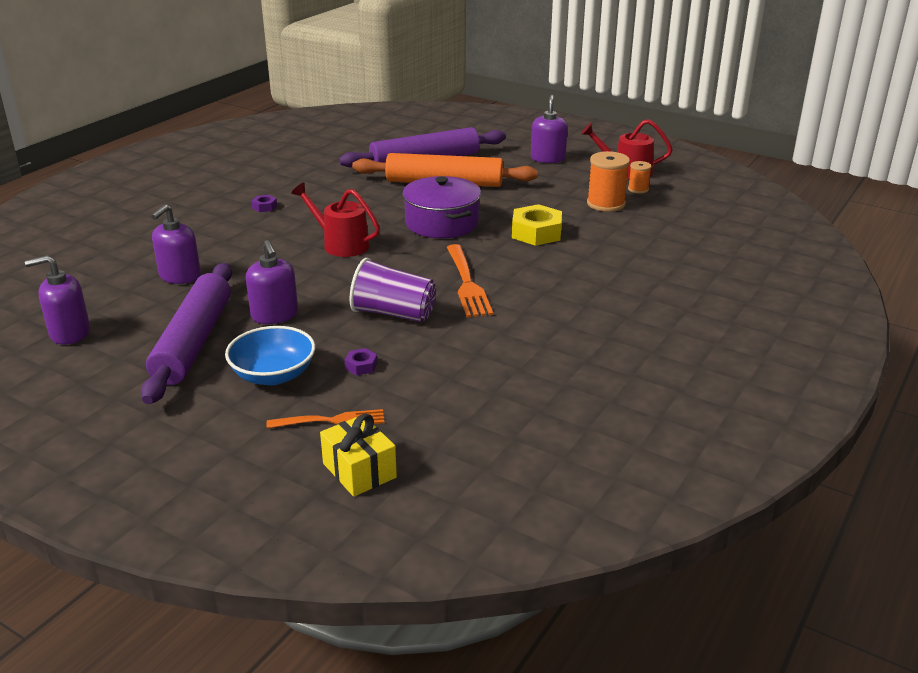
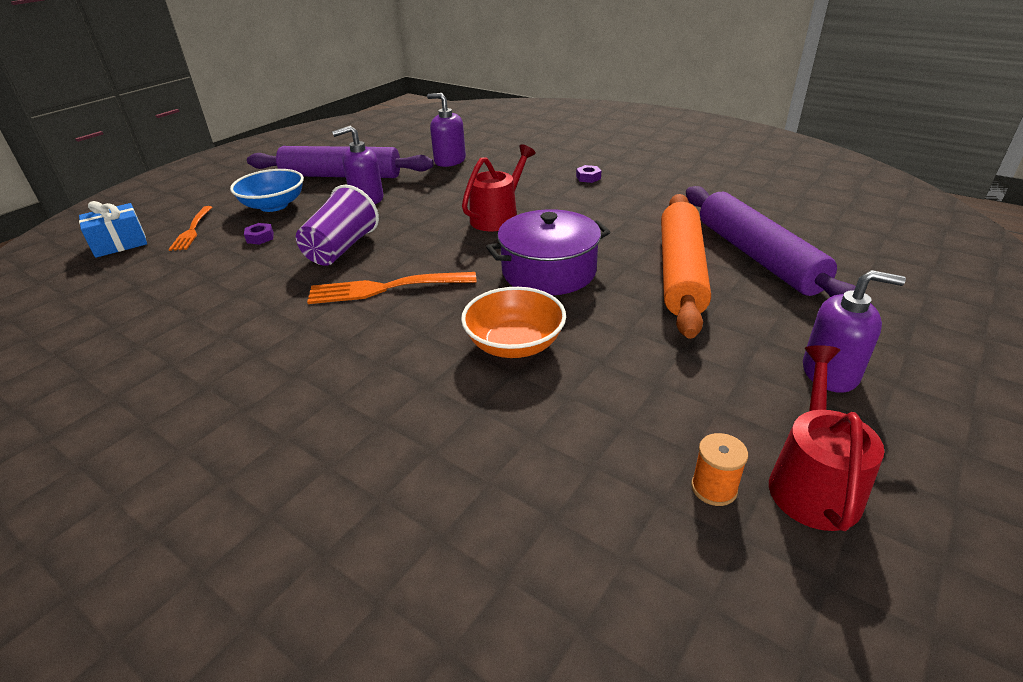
camera: 95 degrees right, 5 degrees up
purple soap dispenser [25,255,90,345] -> none
yellow gift [320,414,397,497] -> blue gift [79,201,147,258]
yellow nut [512,204,562,246] -> orange bowl [461,287,566,358]
orange spool [587,151,630,212] -> none

